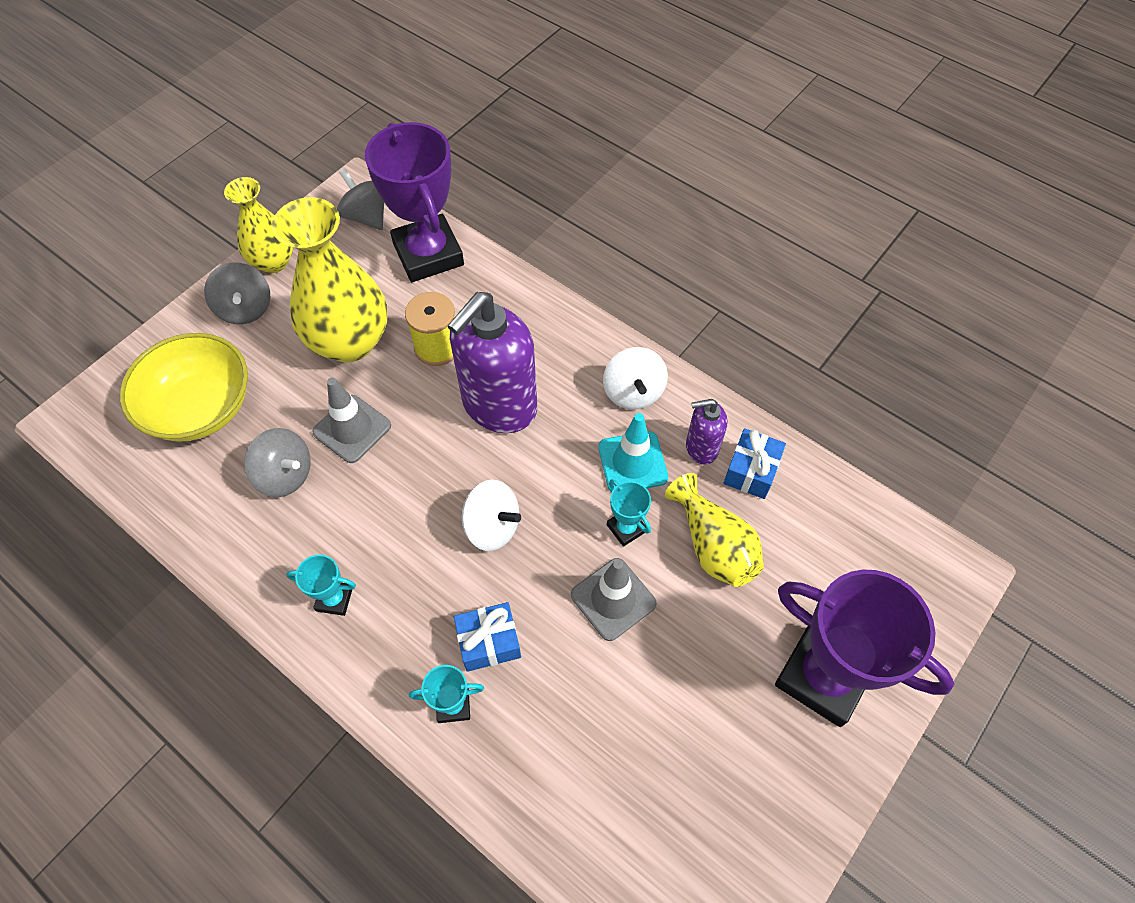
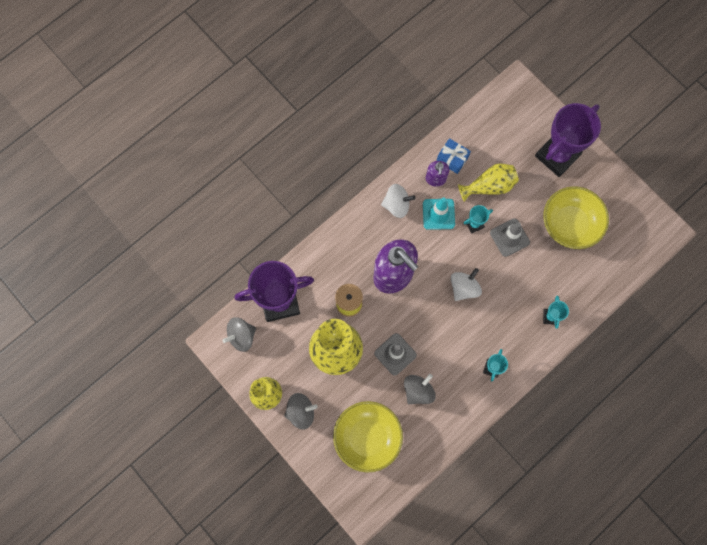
camera: 80 degrees left, 15 degrees up
blue gift [454,602,521,672] -> none
none -> yellow bowl [543,186,609,249]

